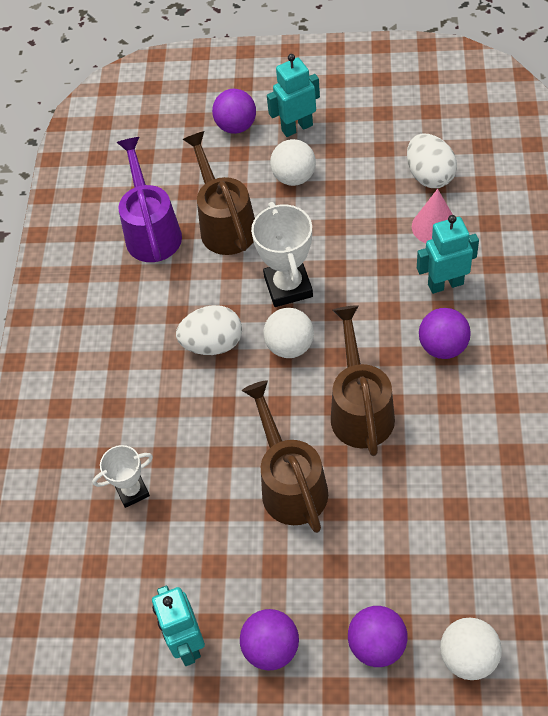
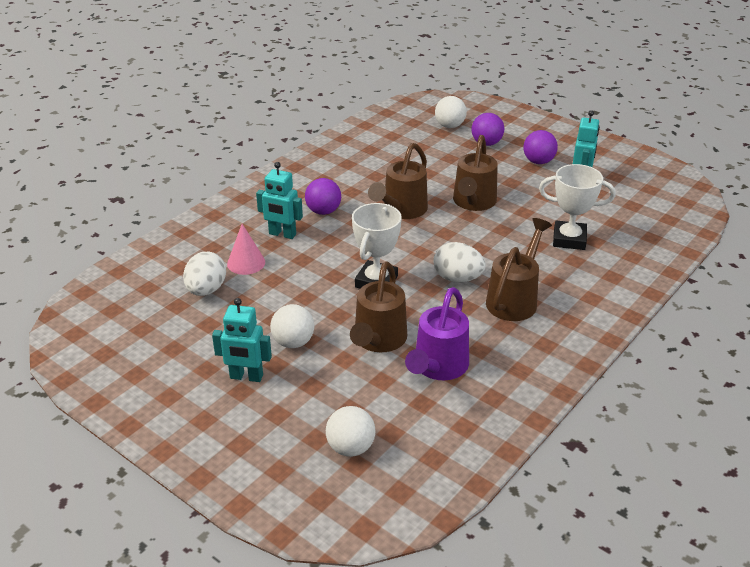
camera: 150 degrees left, 20 degrees down
white trophy [92,445,153,508] -> white trophy [539,164,615,250], size x1.63
purple ball [212,89,256,134] -> none
white ball [264,308,314,358] -> white ball moved to [326,406,376,457]
none -> brown watering can [486,218,552,321]

